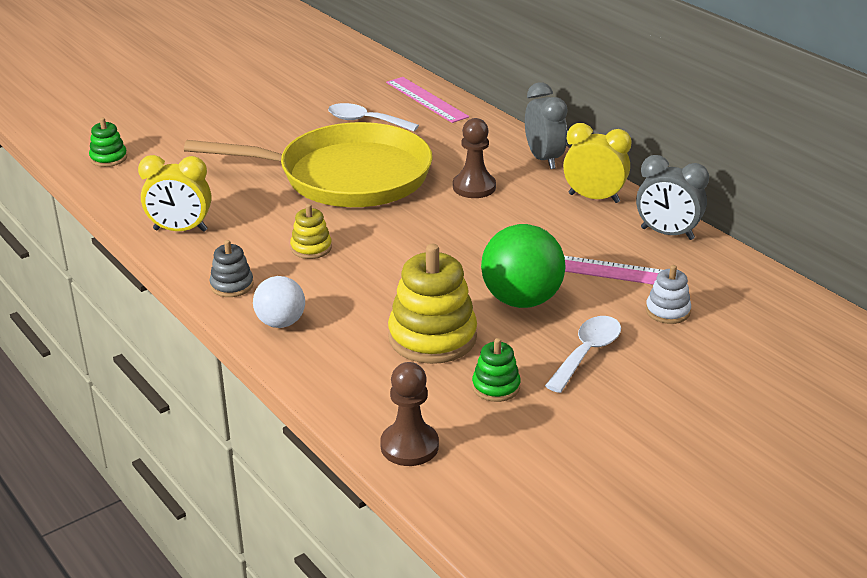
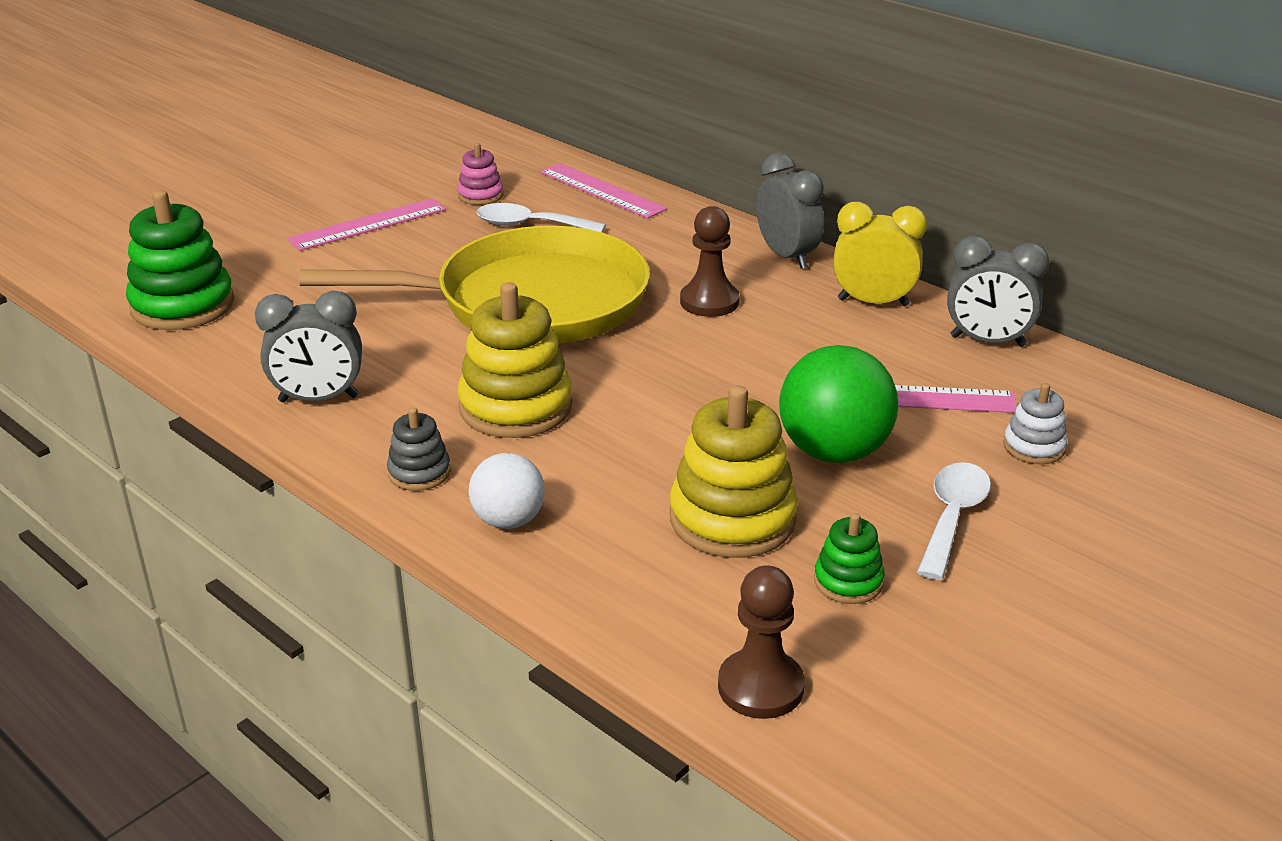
camera: 10 degrees left, 0 degrees up
green stacking toy [89,117,127,167] -> green stacking toy [126,190,234,330], size x1.94
yellow clock [138,155,211,232] -> grey clock [255,291,362,403]
yellow stacking toy [290,204,332,259] -> yellow stacking toy [457,282,572,438], size x1.94
none -> pink ruler [287,198,446,251]
none -> pink stacking toy [457,143,503,205]

